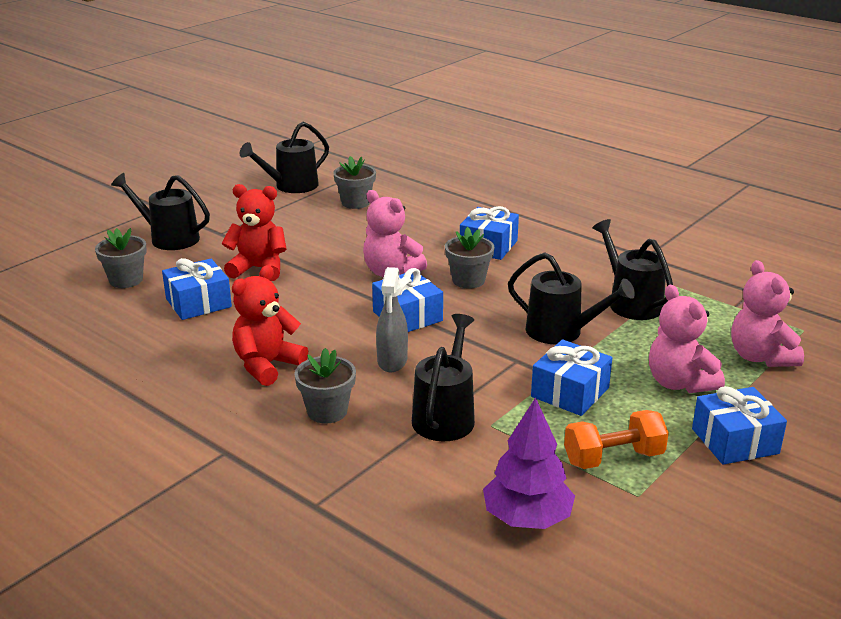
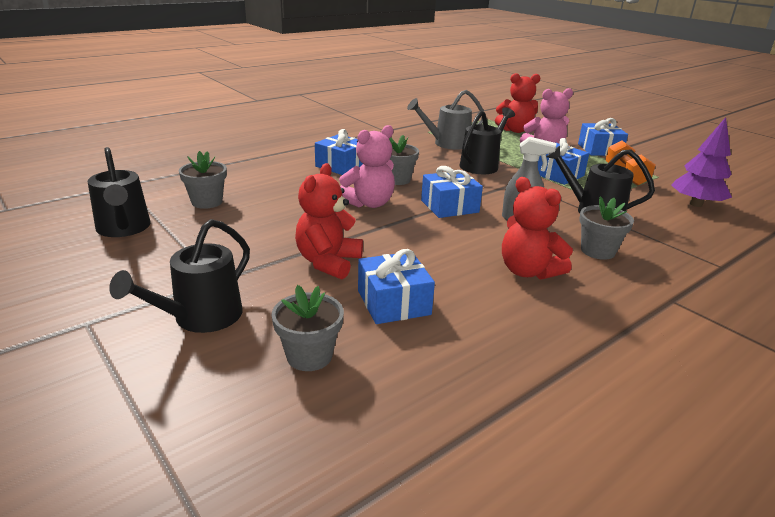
camera: 80 degrees left, 0 degrees up
black watering can [593,219,673,320] -> grey watering can [407,90,484,150]
pink teddy bear [731,260,804,367] -> red teddy bear [495,73,540,133]

